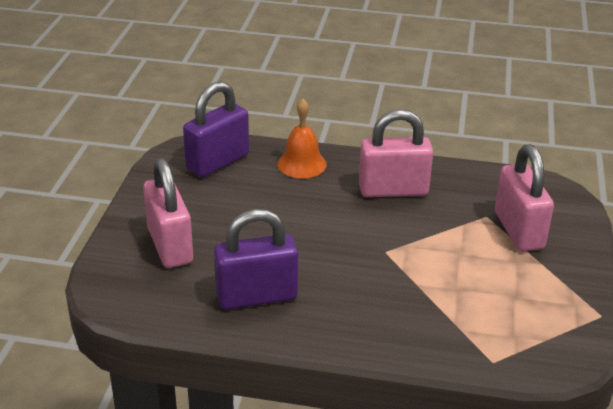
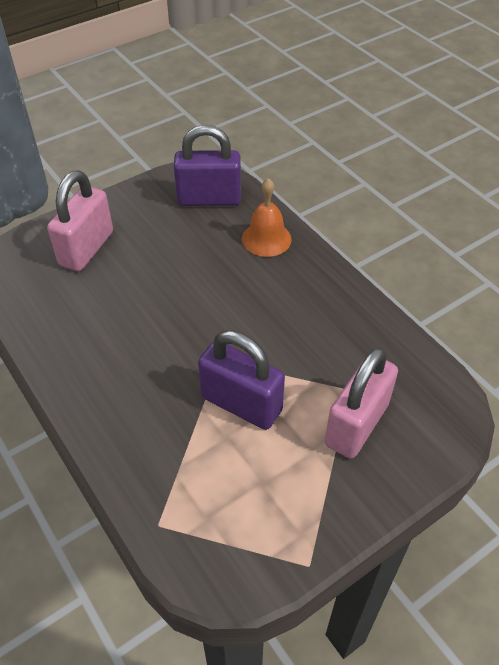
camera: 45 degrees right, 15 degrees up
purple padlock [214,209,298,309] -> purple padlock moved to [198,330,285,430]
pink padlock [359,109,433,197] -> none

